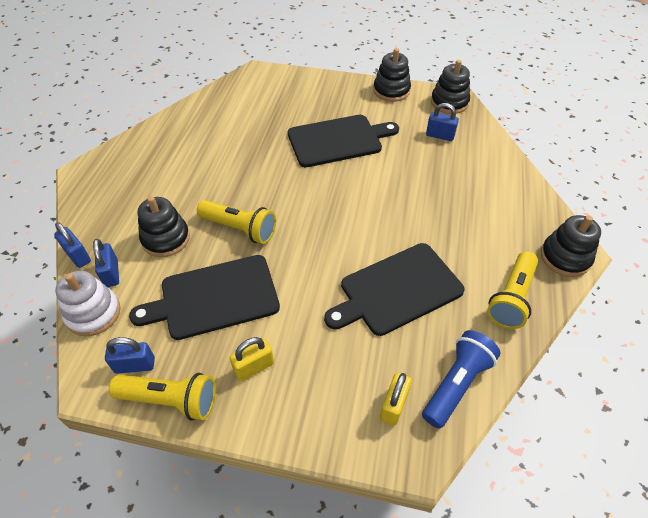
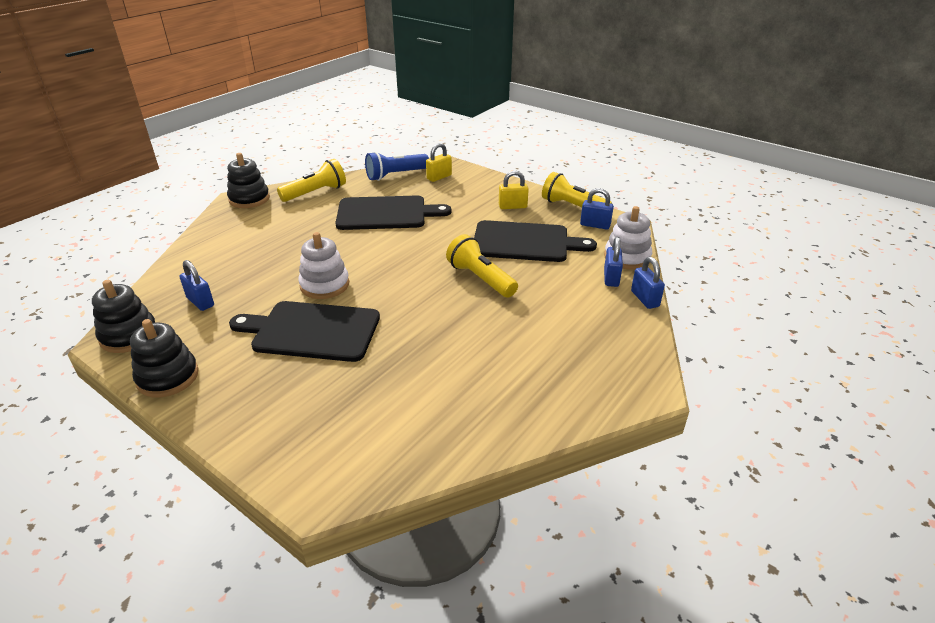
camera: 155 degrees left, 15 degrees down
black stacking toy [138,196,190,257] -> none
none -> white stacking toy [298,232,349,299]

